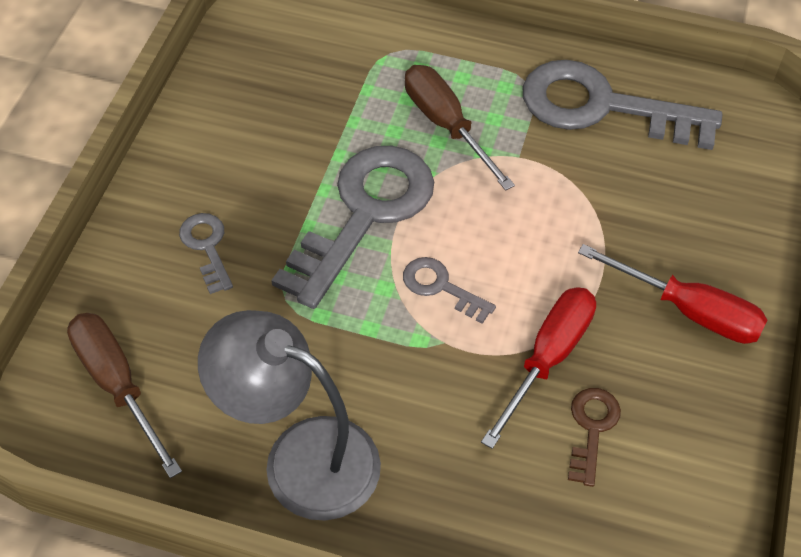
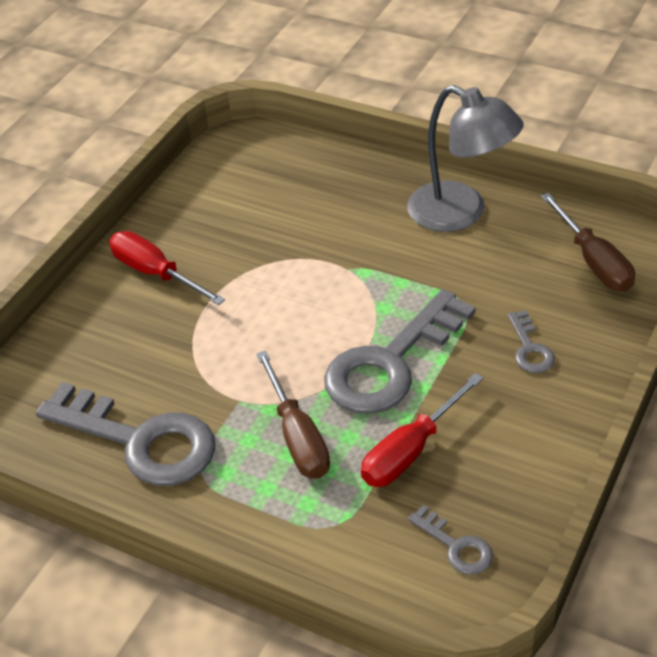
camera: 165 degrees left, 10 degrees down
grey key [403,257,496,324] -> grey key moved to [408,505,493,574]
red screwdriver [481,287,596,449] -> red screwdriver moved to [361,373,484,487]
brown key [568,388,621,487] -> none

